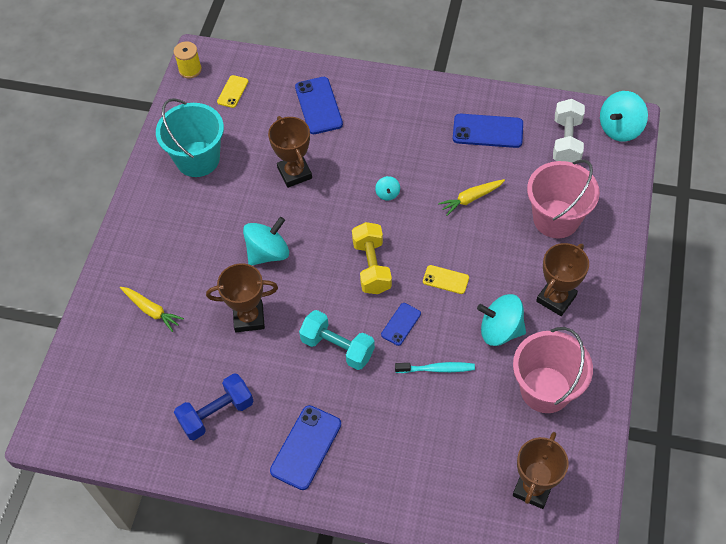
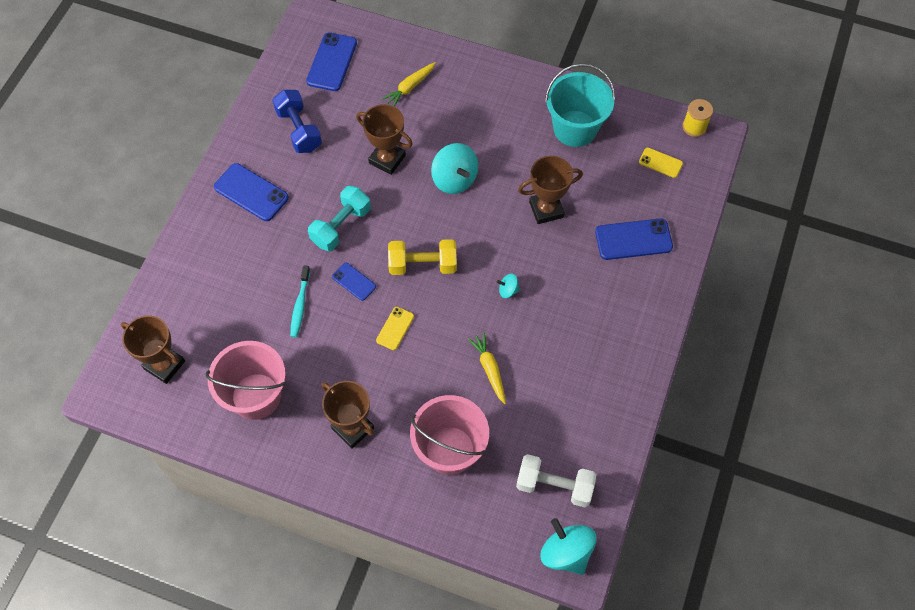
camera: 95 degrees right, 5 degrees up
brown trophy [206,263,278,332] -> brown trophy turned 60 degrees counterclockwise [356,104,413,175]
blue phone [453,114,523,148] -> blue phone moved to [306,32,357,91]
turquoise spinning top [477,294,526,346] -> none

